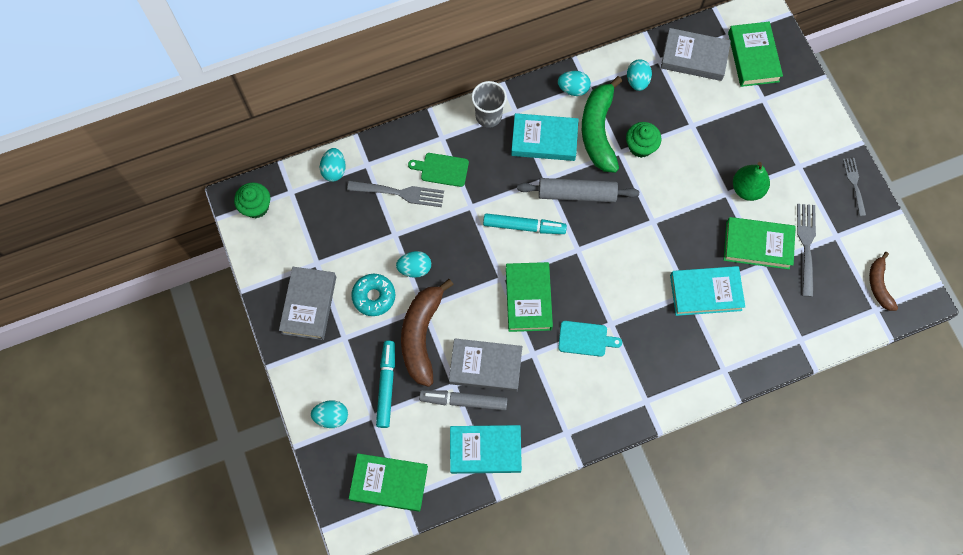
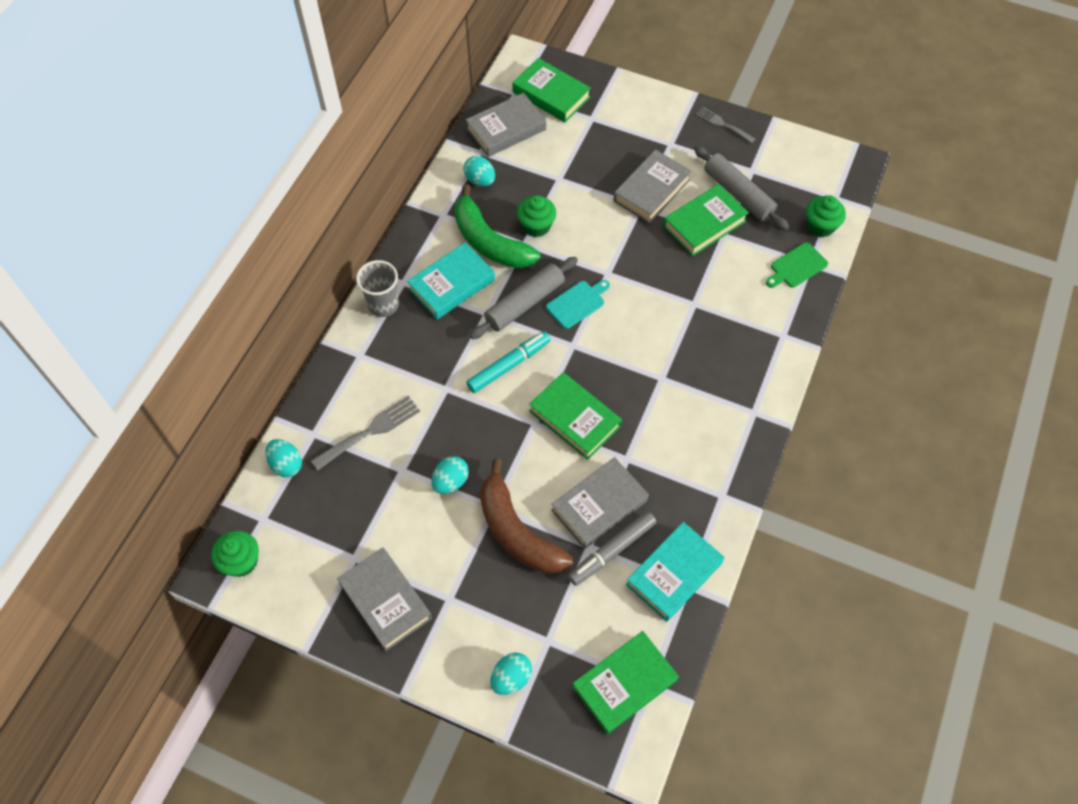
camera: 45 degrees left, 10 degrees down
turquoise donut [351,274,395,316] -> none
turquoise marker [376,341,395,428] -> none
green cutting board [408,153,469,187] -> green cutting board moved to [766,242,828,288]
turquoise egg [558,71,591,96] -> none
turquoise cutting board [558,321,622,357] -> turquoise cutting board moved to [546,280,610,329]
turquoise book [670,266,745,316] -> none
green pear [733,162,770,201] -> grey book [614,150,692,224]
grey fork [797,204,816,297] -> grey rolling pin [694,146,789,231]
brown banana [869,252,898,311] -> none
none -> green cupcake [806,195,846,237]

